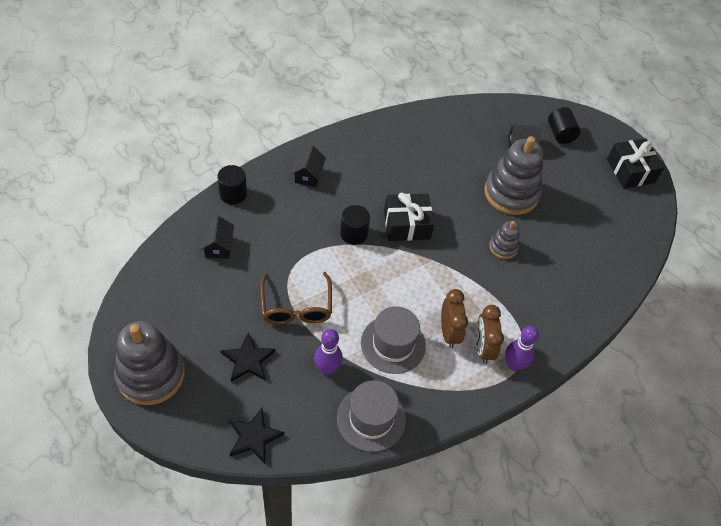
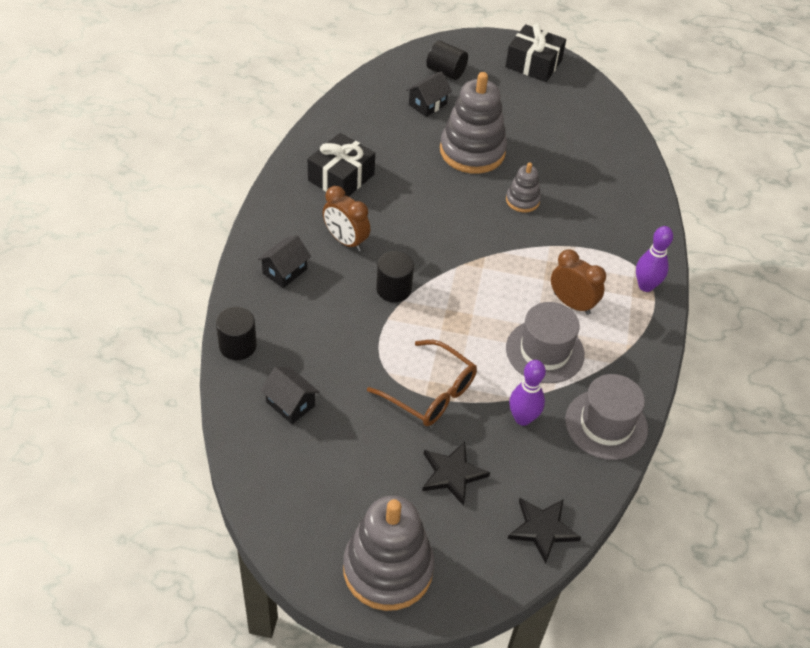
camera: 45 degrees left, 5 degrees down
black house [291,146,326,187] -> black house turned 75 degrees clockwise [257,235,311,288]
black gift [384,193,434,241] -> black gift moved to [308,133,375,197]
brown clock [476,305,504,364] -> brown clock moved to [323,186,370,251]

